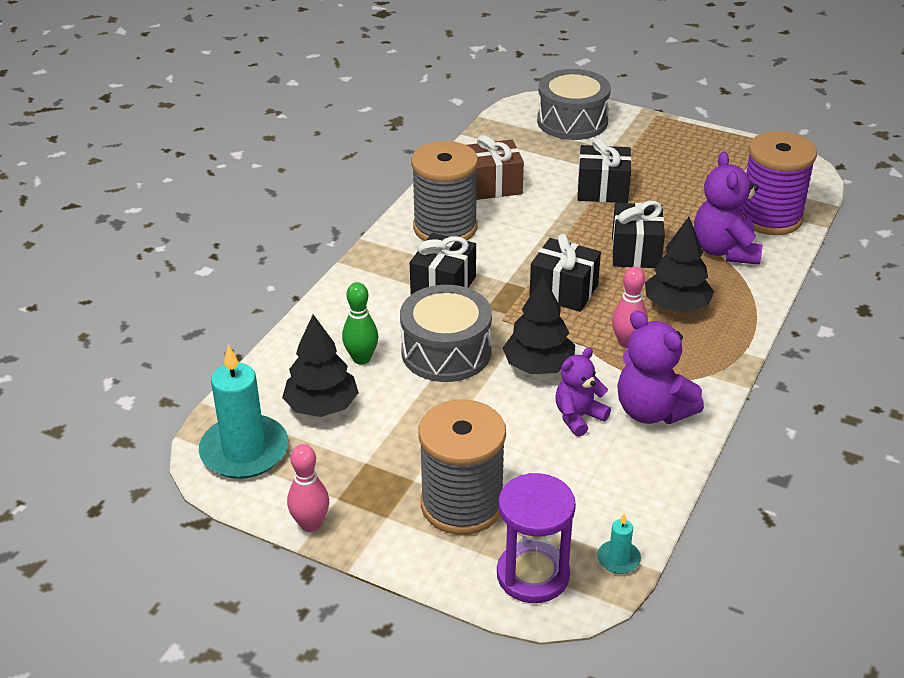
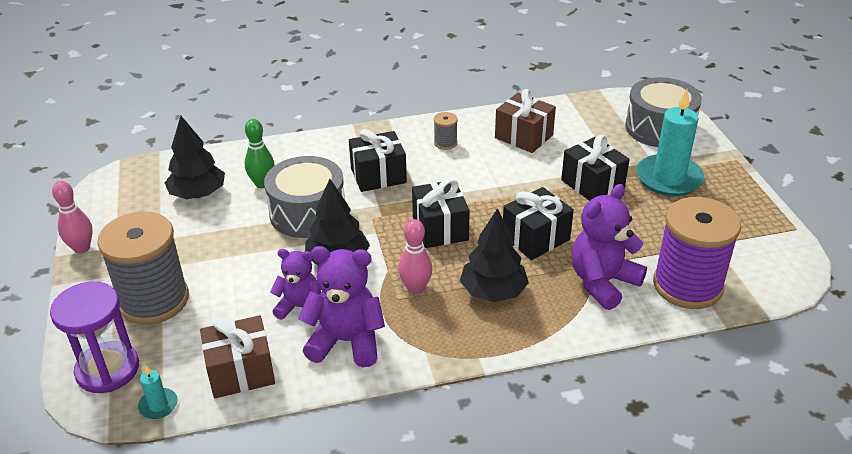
camera: 50 degrees right, 0 degrees up
turquoise candle [199,345,288,479] -> turquoise candle moved to [636,89,705,196]
grey spool [411,141,478,241] -> grey spool [434,112,458,150], size x0.42
purple teddy bear [617,311,704,424] -> purple teddy bear turned 90 degrees clockwise [298,246,385,367]
none -> brown gift [200,315,275,398]

